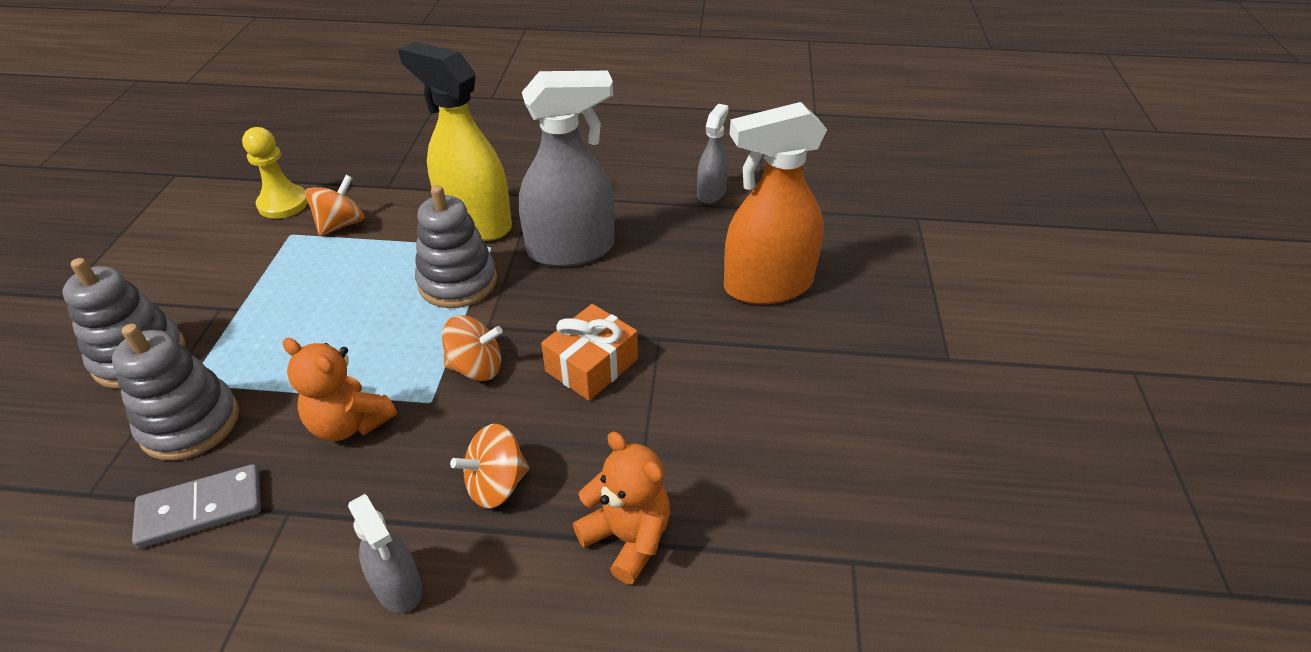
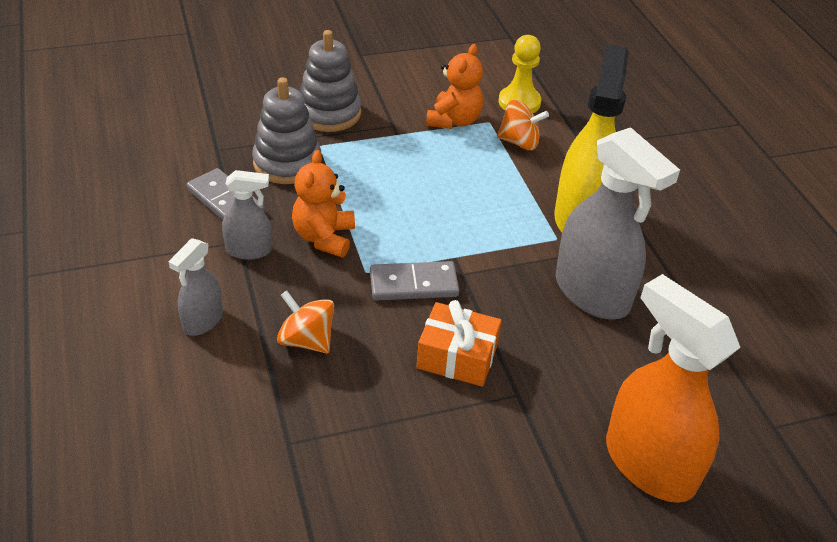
camera: 65 degrees right, 0 degrees up
grey stacking toy [415,185,497,308] -> none
orange spinning top [442,315,503,381] -> grey domino [370,261,459,301]
orange teddy bear [573,432,670,584] -> orange teddy bear moved to [426,44,483,129]
grey spray bottle [697,104,729,204] -> grey spray bottle moved to [222,170,272,260]

